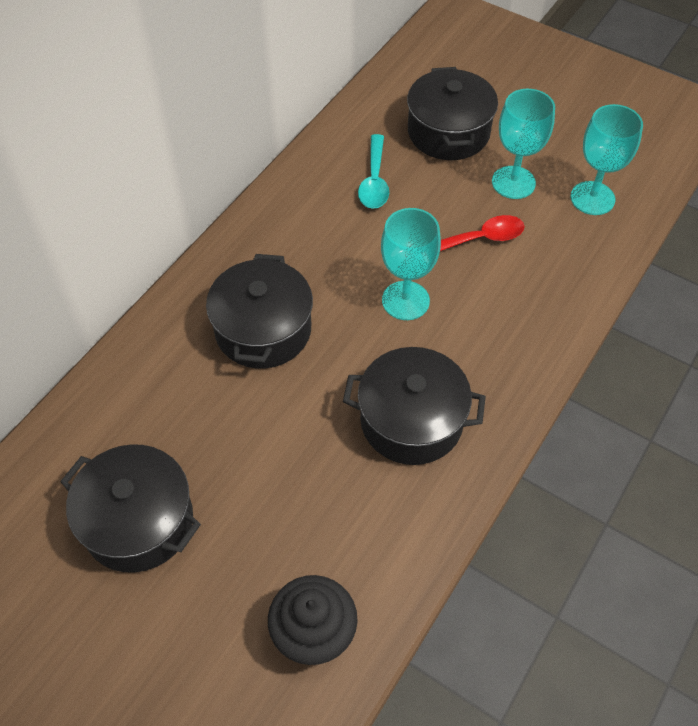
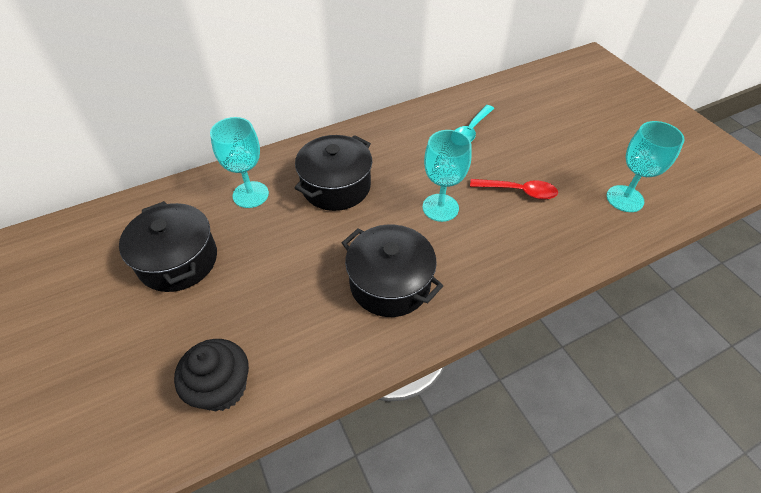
camera: 30 degrees right, 5 degrees down
black pot [407,67,498,160] -> none
turquoise goblet [492,89,555,199] -> turquoise goblet moved to [210,117,269,208]

